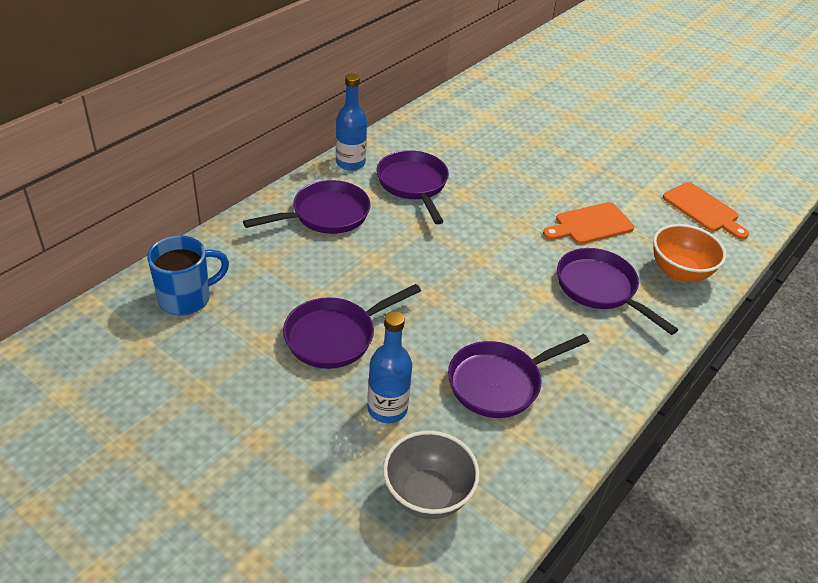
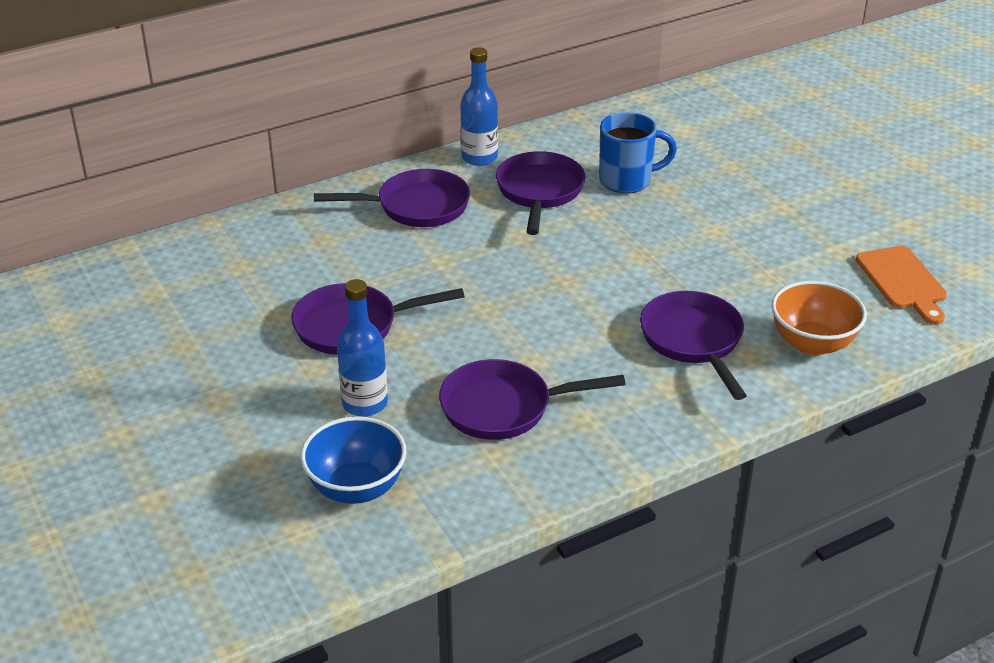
camera: 25 degrees right, 5 degrees down
blue mug [147,236,229,316] -> blue mug moved to [599,112,677,193]
grey bowl [383,431,480,519] -> blue bowl [300,416,406,504]
orange cutting board [543,202,634,244] -> none

